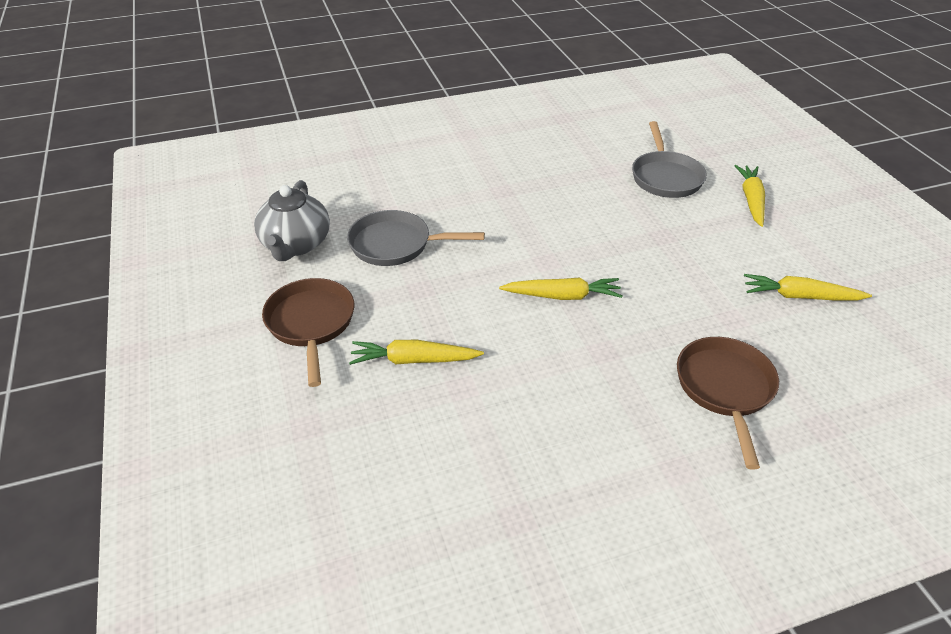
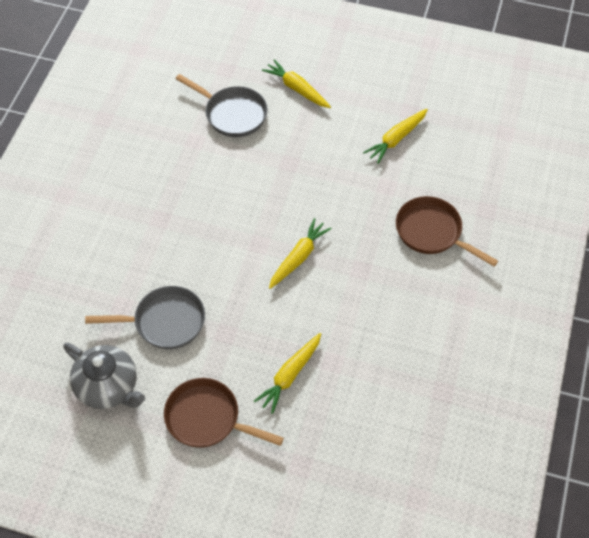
camera: 55 degrees left, 15 degrees up
grey pan [347,210,485,266] -> grey pan turned 135 degrees counterclockwise [85,286,205,349]

